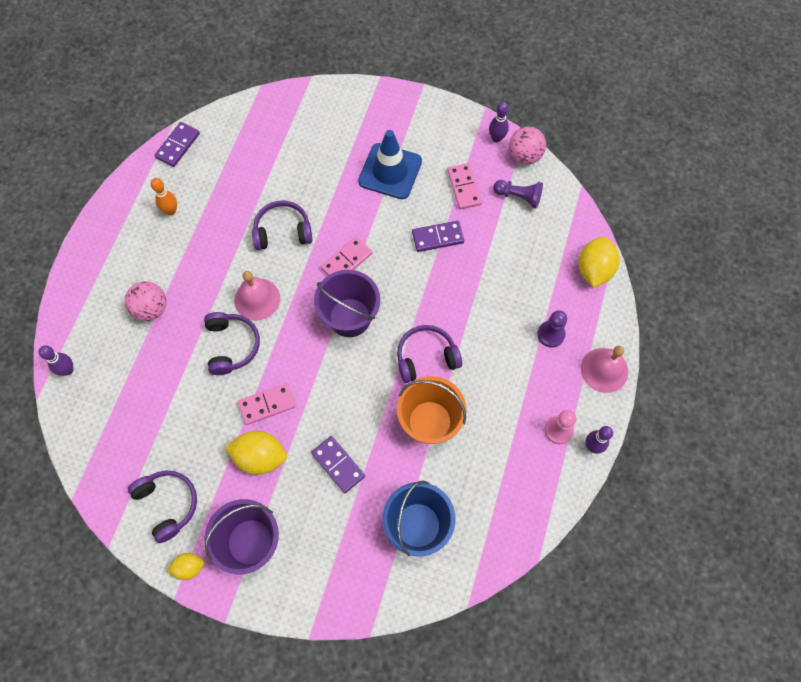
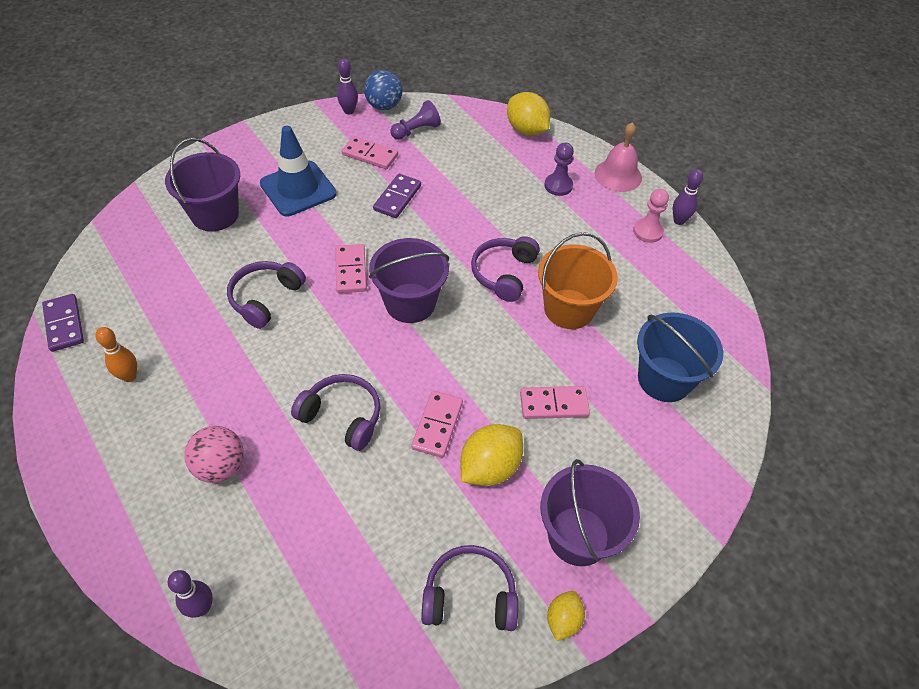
camera: 55 degrees left, 15 degrees down
pink bell [234,271,280,321] -> none
purple domino [311,436,365,493] -> pink domino [520,386,590,419]
pink ball [509,127,546,164] -> blue ball [364,70,403,110]
none -> purple bucket [165,138,240,231]

